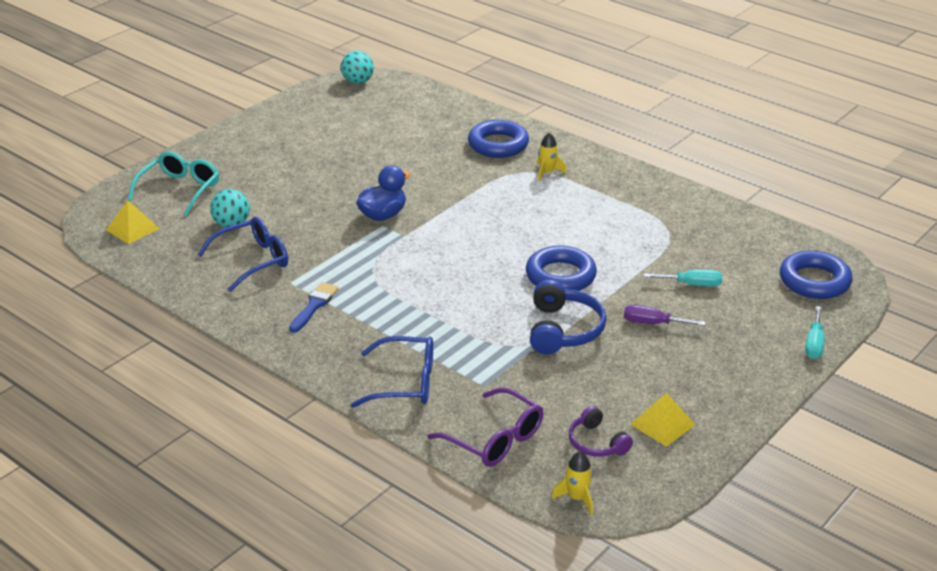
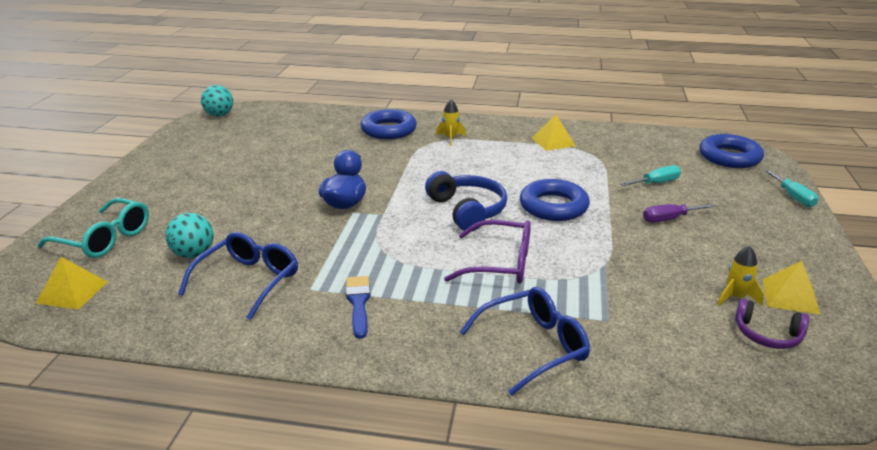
camera: 30 degrees left, 5 degrees down
turquoise glasses [128,151,219,216] -> turquoise glasses turned 120 degrees clockwise [38,198,149,258]
purple glasses [427,387,544,467] -> purple glasses moved to [444,220,531,284]
blue headphones [530,280,607,354] -> blue headphones moved to [425,171,507,231]
yellow rocket [551,451,593,515] -> yellow rocket moved to [718,246,764,306]
none -> yellow pyramid [532,115,576,151]

